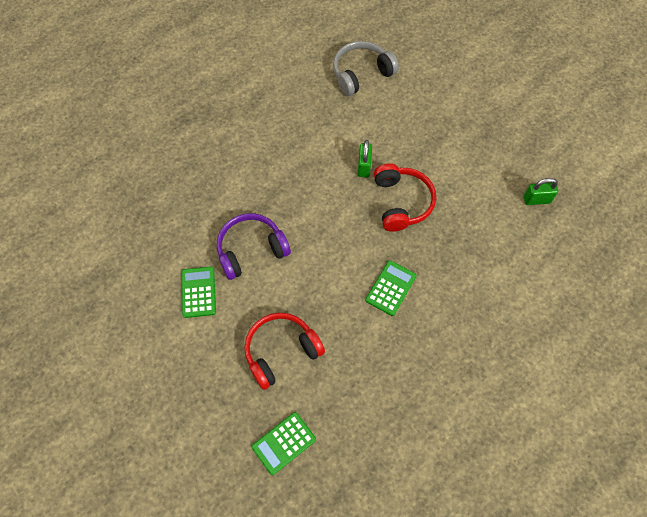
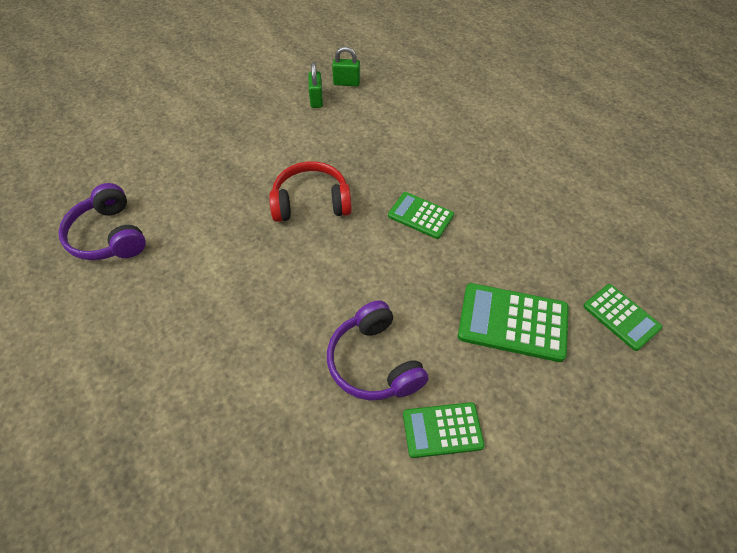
camera: 90 degrees left, 10 degrees down
red headphones [244,312,325,390] -> green calculator [458,283,569,362]
grey headphones [333,41,399,96] -> purple headphones [58,183,146,260]
green padlock [358,140,372,177] -> green padlock moved to [332,47,360,86]

